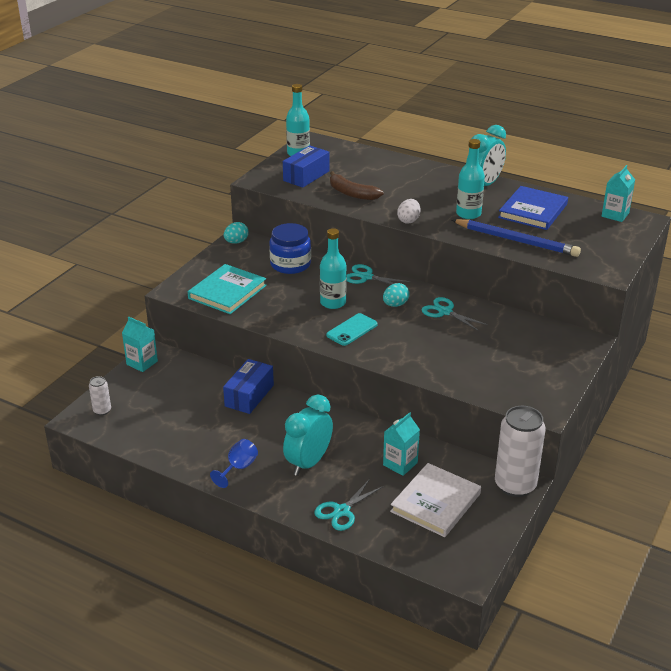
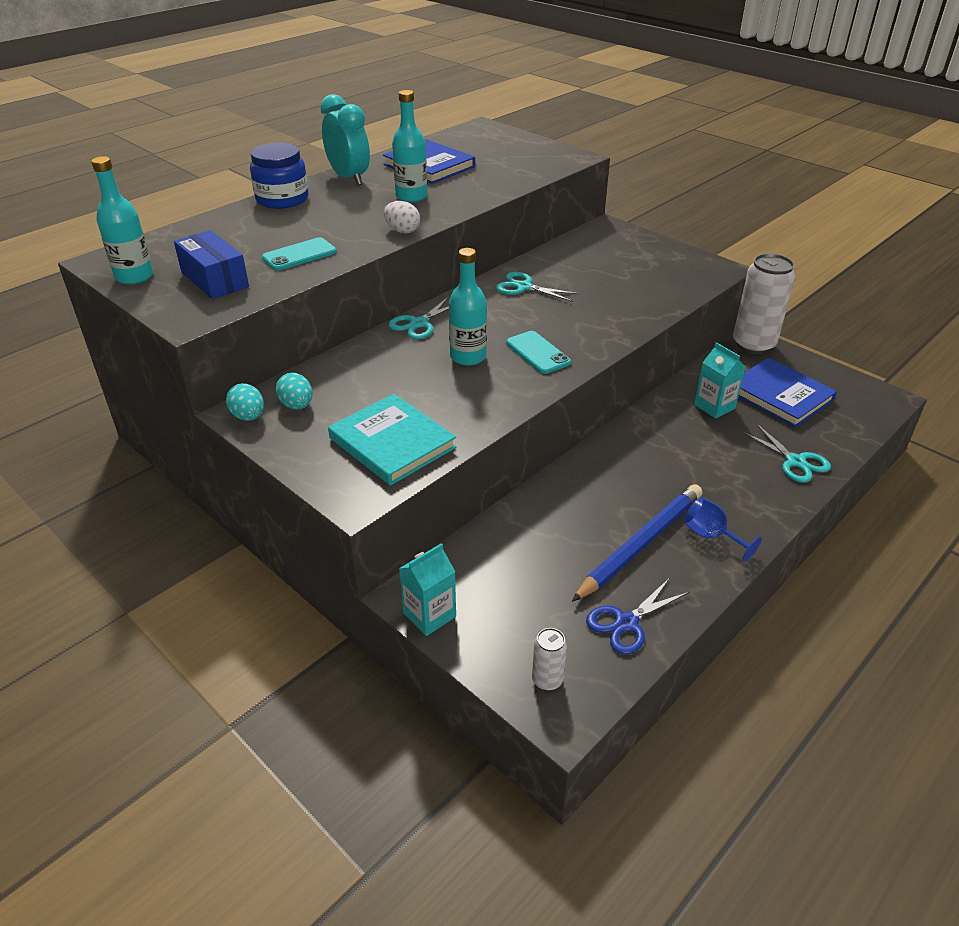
camera: 75 degrees left, 5 degrees up
blue box [223,359,274,414] -> none
blue jar [269,223,311,274] -> blue jar moved to [250,143,309,209]
turquoise clock [283,394,333,476] -> none
brown banana [330,171,384,200] -> turquoise phone [262,237,337,271]
turquoise egg [383,283,410,307] -> turquoise egg moved to [276,373,312,410]
white book [390,463,481,537] -> blue book [738,358,837,428]
turquoise scissors [422,297,488,331] -> turquoise scissors turned 60 degrees clockwise [496,272,580,302]
blue pencil [452,219,581,257] -> blue pencil moved to [572,484,702,602]
turquoise carton [602,165,635,222] -> none
none -> blue scissors [586,578,689,654]

